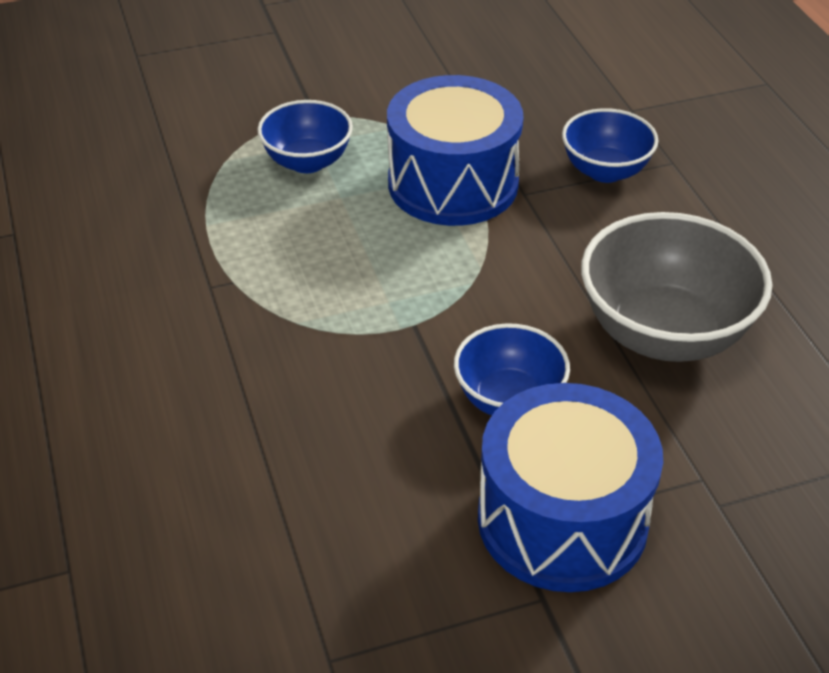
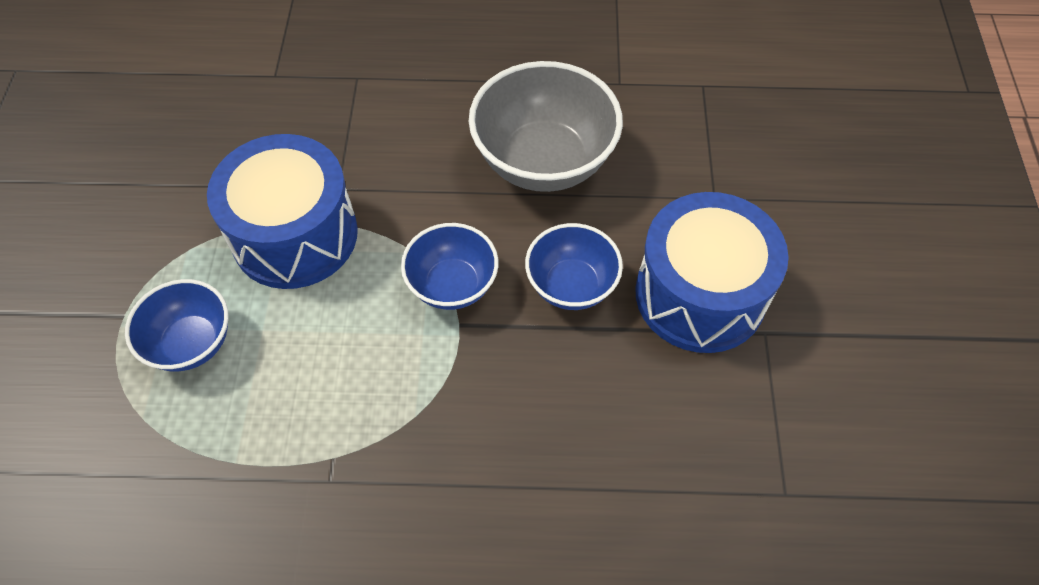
camera: 70 degrees left, 15 degrees up
blue bowl [562,108,658,183] -> blue bowl moved to [401,223,498,310]

